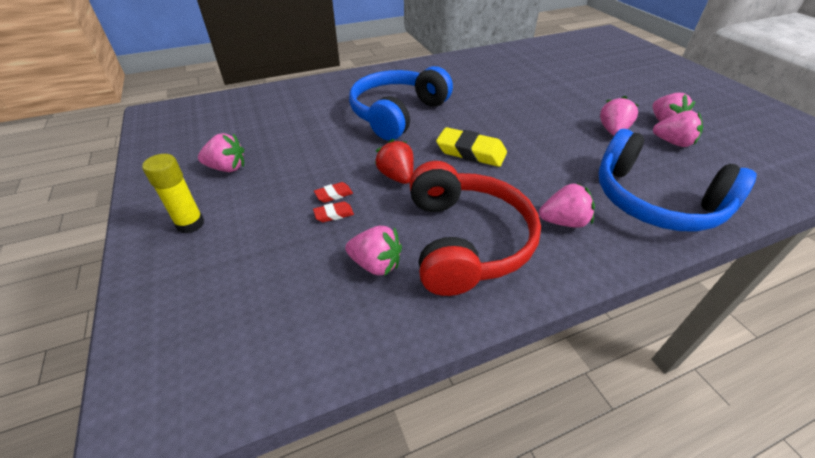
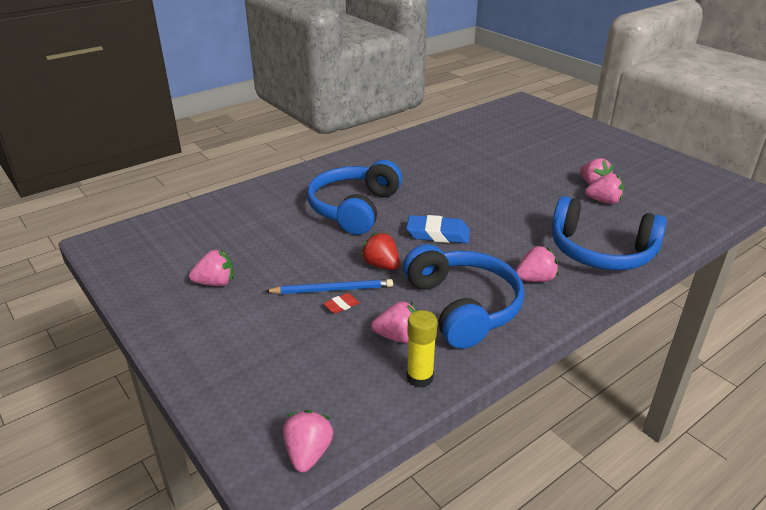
camera: 15 degrees left, 10 degrees down
yellow glue stick [142,154,204,234] -> yellow glue stick moved to [407,310,438,388]
red eraser [314,182,353,203] -> blue pencil [265,279,393,294]
red headphones [409,161,541,296] -> blue headphones [403,244,524,349]
yellow eraser [436,127,507,167] -> blue eraser [406,215,470,243]
pink strawberry [600,96,639,135] -> pink strawberry moved to [283,410,333,472]

